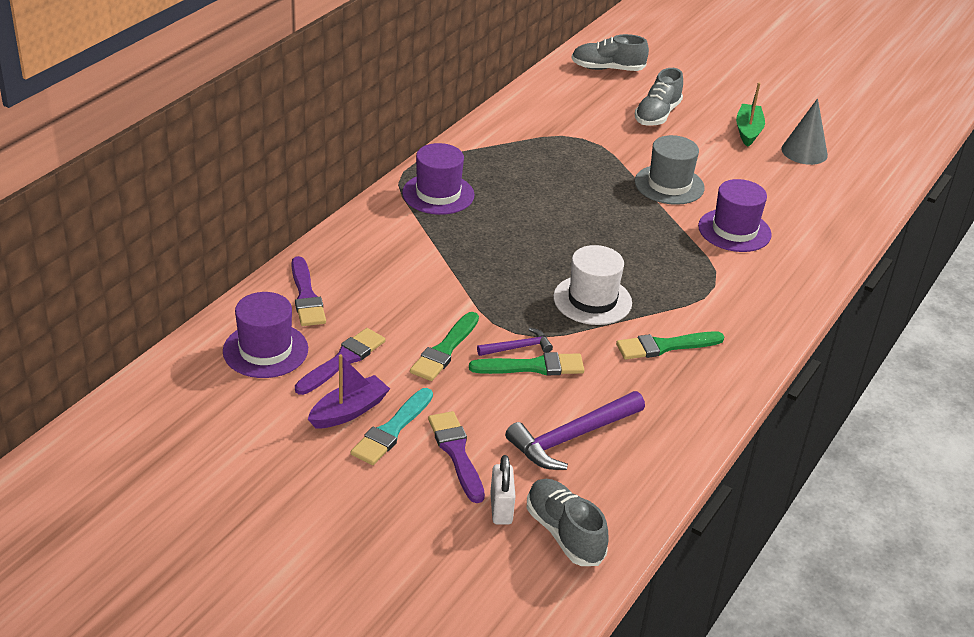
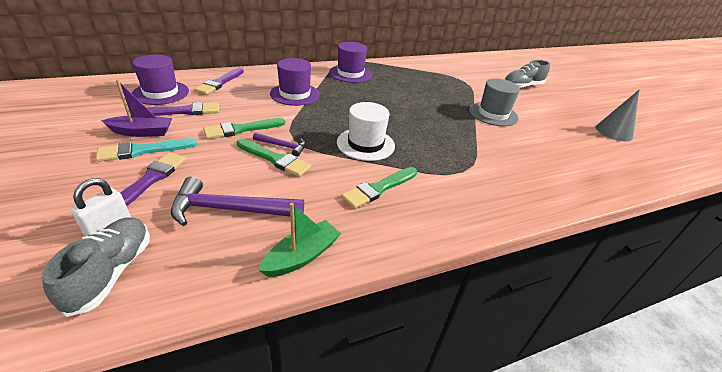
camera: 35 degrees right, 0 degrees up
grey shoe [571,34,649,71] -> none
green brush [616,331,724,359] -> green brush turned 60 degrees counterclockwise [341,167,417,209]
purple hat [698,179,772,252] -> purple hat moved to [270,58,320,106]
green boat [736,82,765,147] -> green boat moved to [258,203,341,277]

